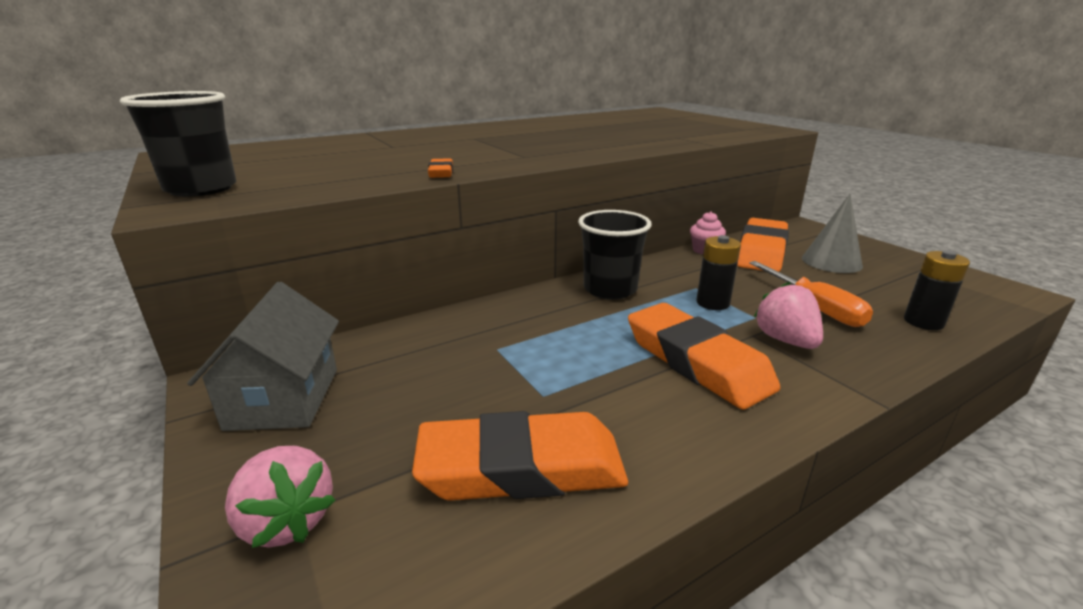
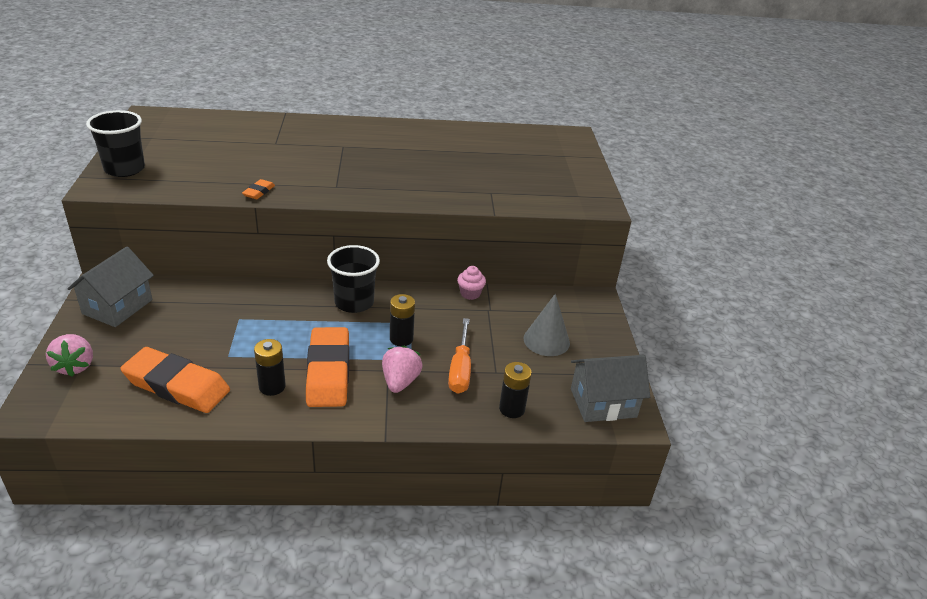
camera: 25 degrees right, 10 degrees up
orange eraser [737,218,789,272] -> none
none -> black battery [254,339,286,396]
none -> grey house [571,355,650,422]

